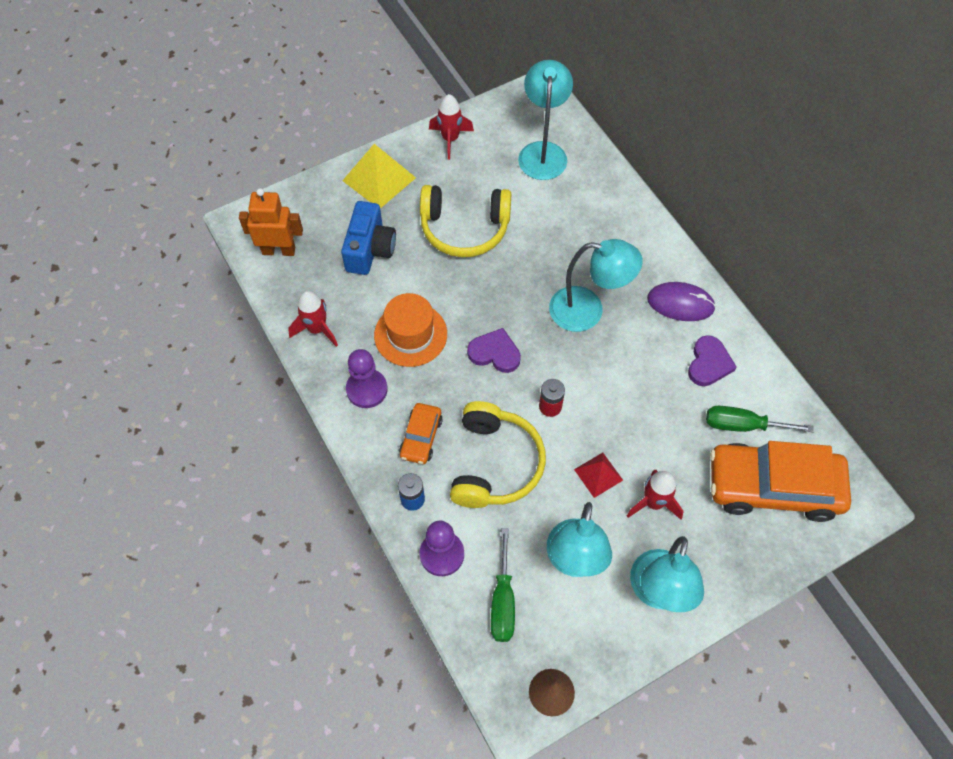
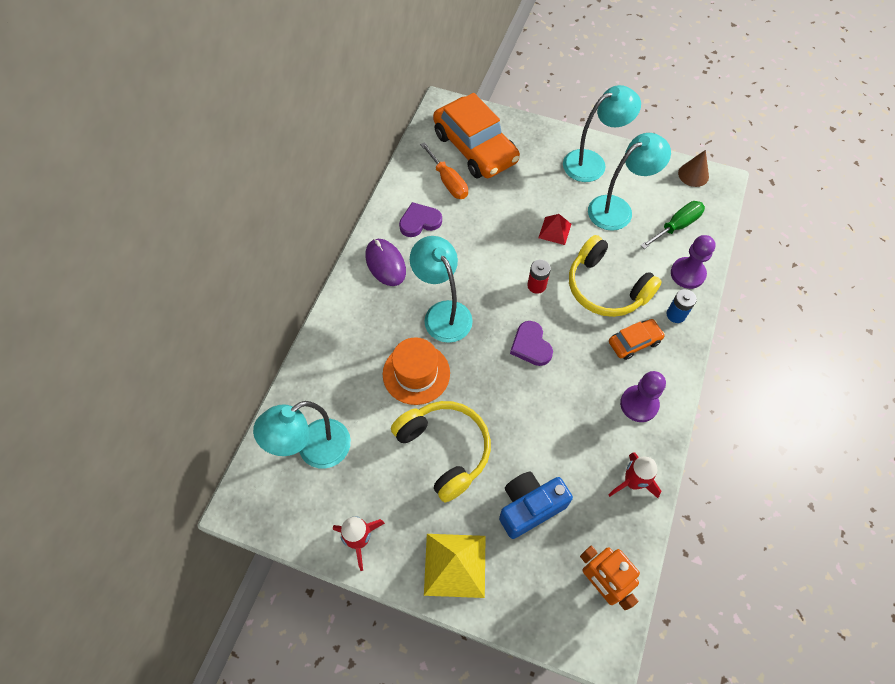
camera: 130 degrees left, 0 degrees up
orange hat [374,293,447,367] -> orange hat moved to [383,337,450,405]
yellow headphones [450,401,546,508] -> yellow headphones turned 105 degrees counterclockwise [569,235,662,317]
red rocket [627,470,683,519] -> none
green screwdriver [706,406,814,432] -> orange screwdriver [420,142,468,199]

